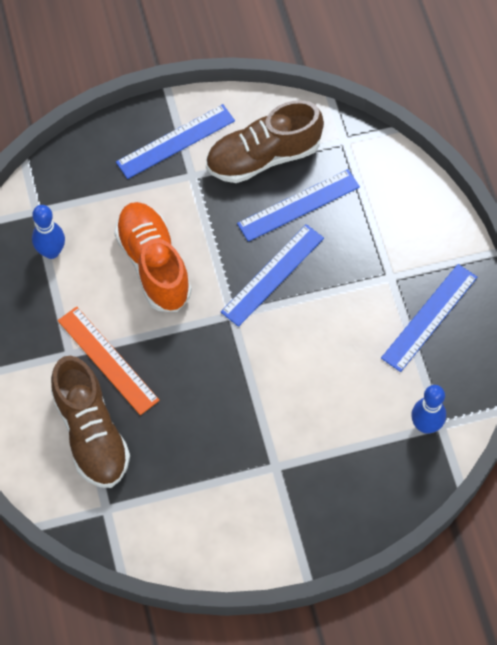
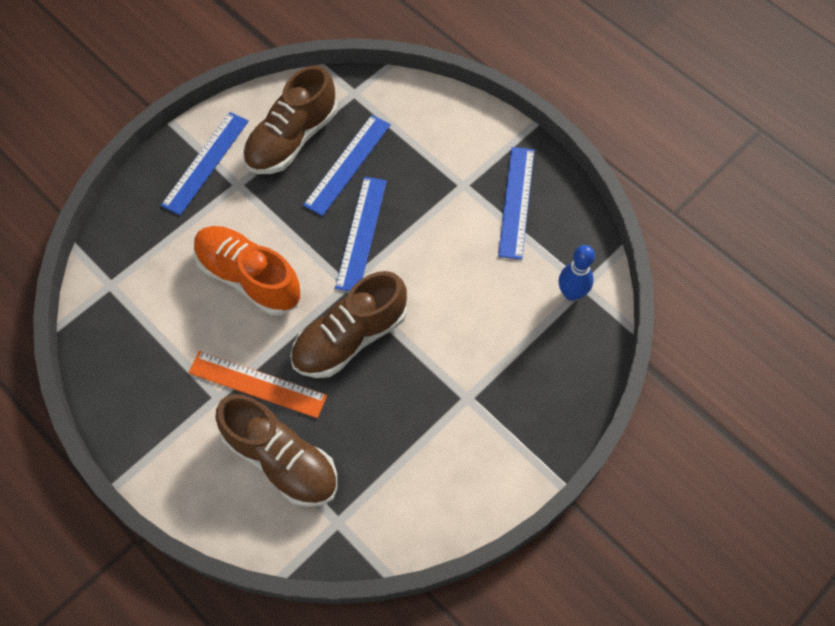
camera: 30 degrees left, 0 degrees up
blue bowling pin [32,205,65,259] -> none
none -> brown shoe [290,271,407,378]

